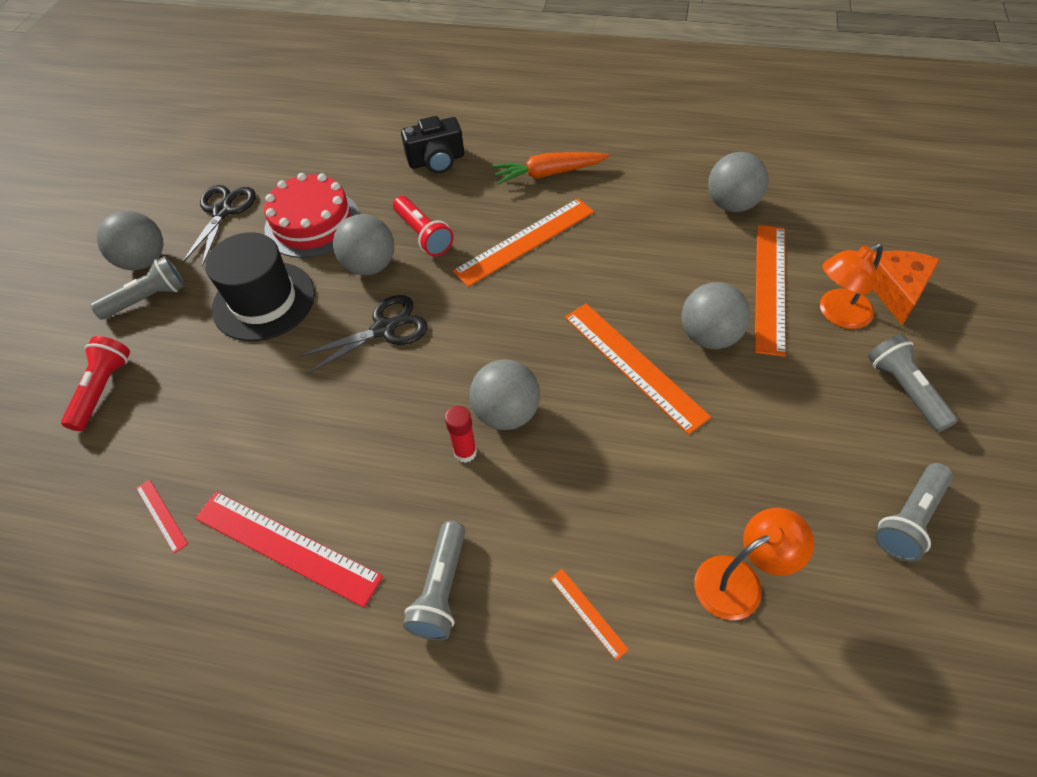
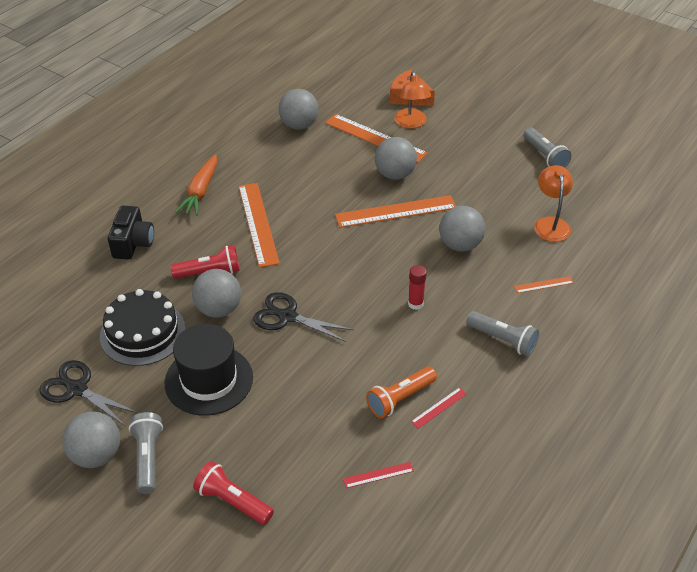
camera: 70 degrees left, 10 degrees down
red ruler [195,491,383,608] -> red ruler [411,387,467,429], size x0.46
red cake [264,173,359,258] -> black cake [100,289,186,366]
black scissors [298,295,428,374] -> black scissors turned 60 degrees counterclockwise [253,292,354,342]
grey ball [470,359,540,430] -> grey ball moved to [439,206,485,252]
grey flashlight [868,334,958,432] -> none
none -> orange flashlight [366,367,437,418]

